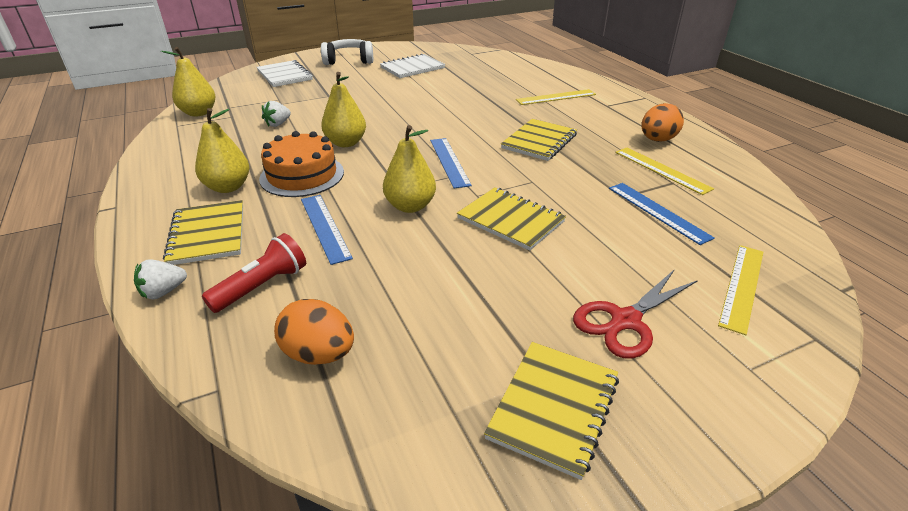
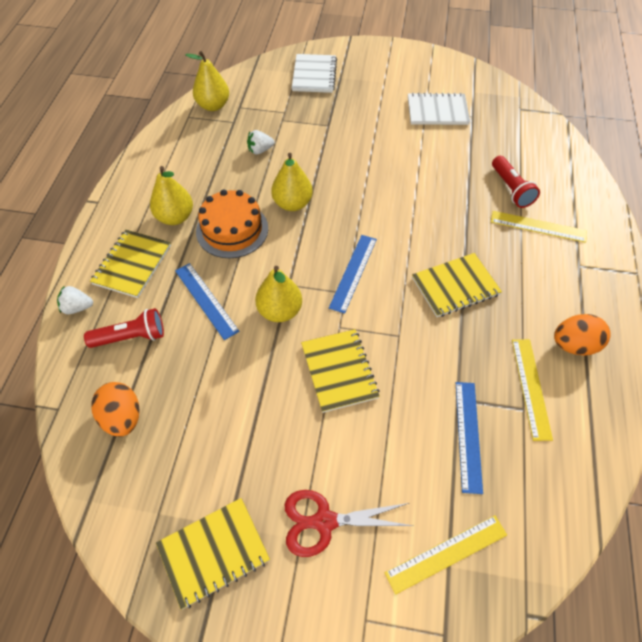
camera: 35 degrees right, 20 degrees up
blue ruler [301,195,353,265] -> blue ruler turned 45 degrees counterclockwise [175,263,240,340]
white headphones [321,39,373,65] -> none
none -> red flashlight [492,156,540,208]

